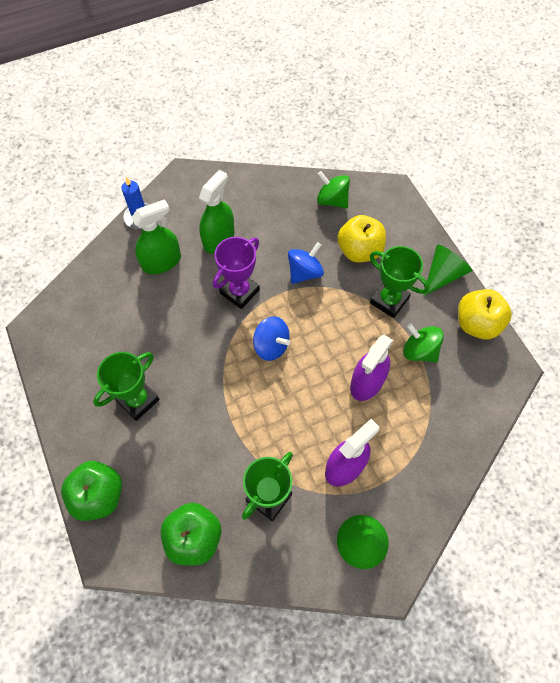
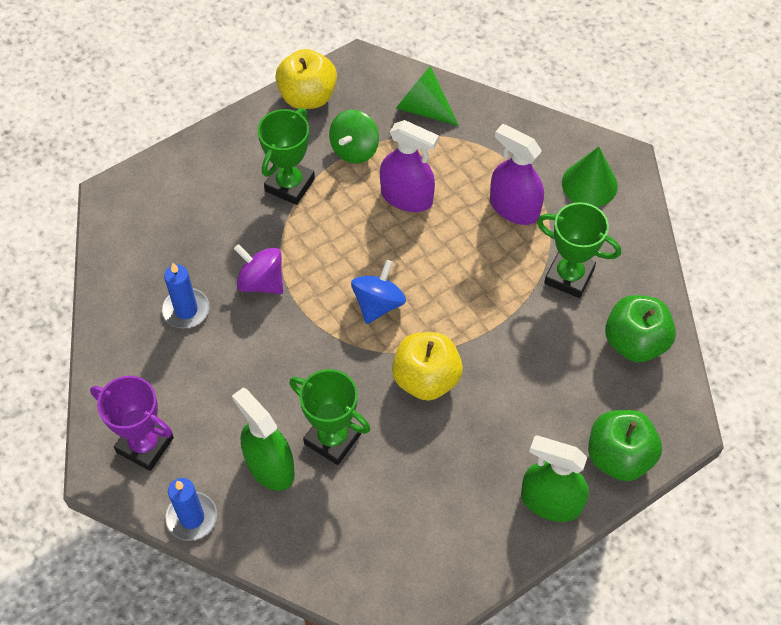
camera: 100 degrees left, 5 degrees down
green trophy [93,352,160,421] -> green trophy moved to [290,369,370,465]
green spray bottle [199,170,234,254] -> green spray bottle moved to [521,435,589,522]
purple trophy [213,237,260,309] -> purple trophy moved to [90,376,174,471]
blue spinning top [288,242,324,284] -> purple spinning top [234,244,283,294]
green spinning top [317,171,350,209] -> none
yellow apple [337,215,386,263] -> yellow apple moved to [392,332,463,401]
green cone [423,245,472,296] -> green cone moved to [396,66,459,126]
none -> blue candle [162,263,209,328]

